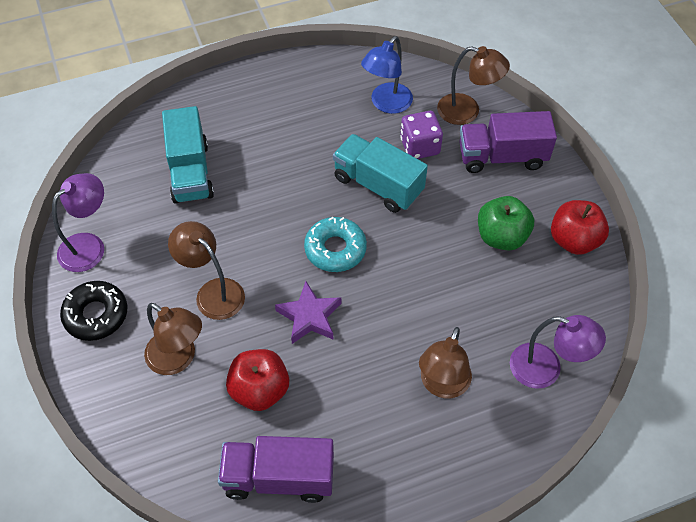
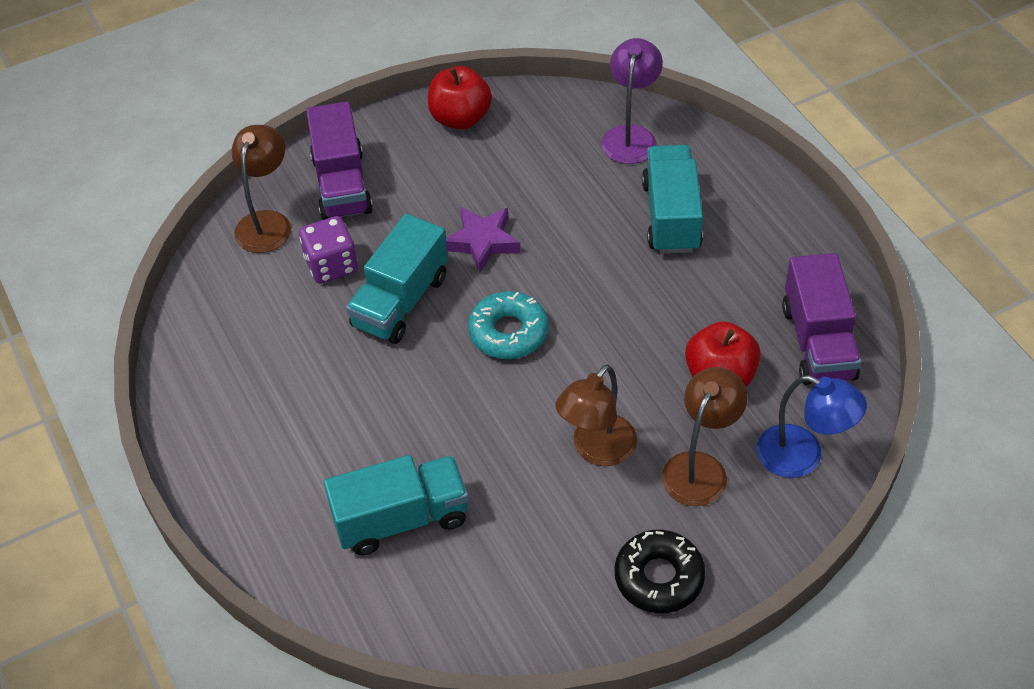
camera: 95 degrees left, 5 degrees down
purple lamp [52,173,104,272] -> none
purple star [275,281,341,344] -> purple star moved to [446,207,521,273]
blue lamp [361,36,413,114] -> blue lamp moved to [757,375,867,478]
brown lamp [419,327,472,398] -> turquoise truck [642,145,703,254]
green apple [478,196,534,251] -> none

